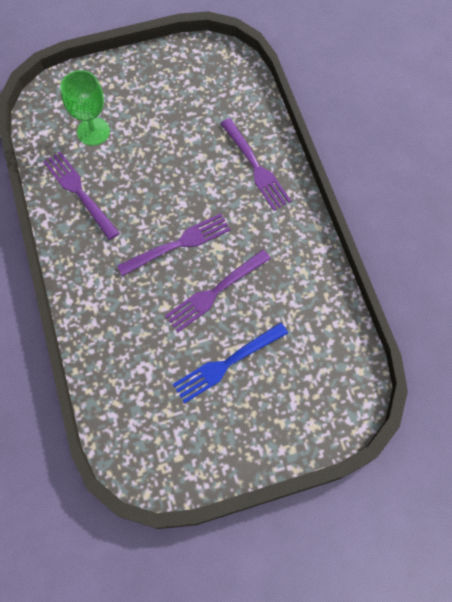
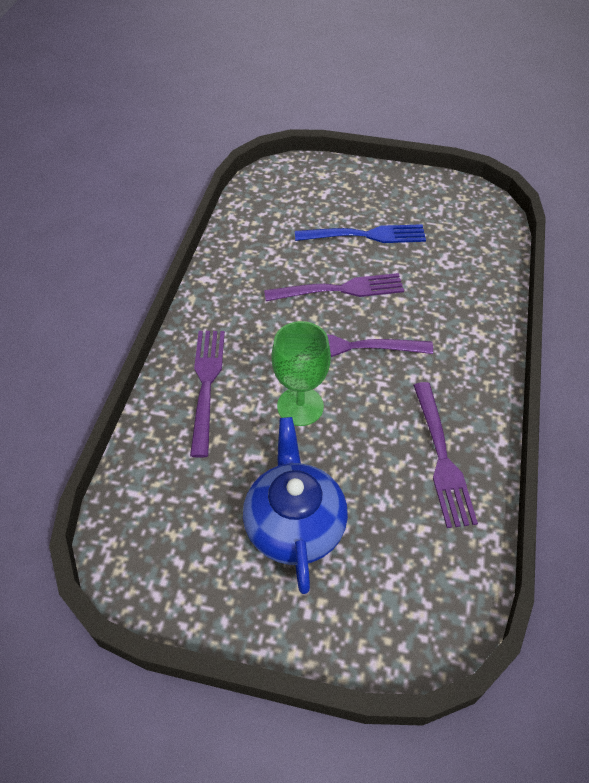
camera: 150 degrees left, 15 degrees down
green goblet [60,70,110,146] -> green goblet moved to [271,321,331,426]
none -> blue teapot [243,417,348,594]

